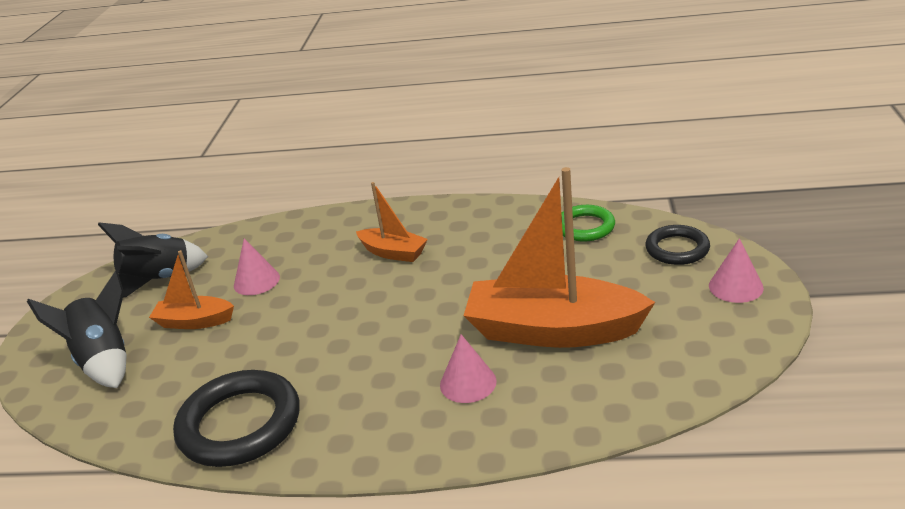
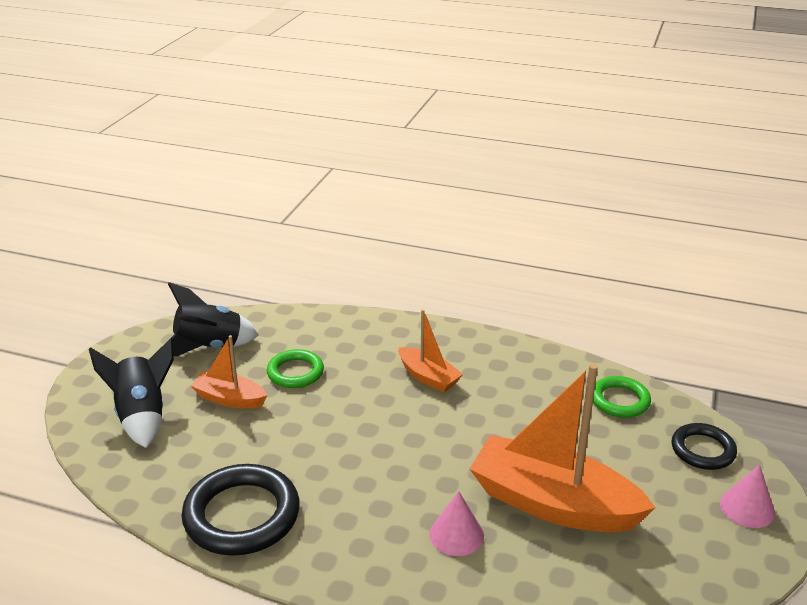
camera: 10 degrees right, 0 degrees up
pink cone [234,239,280,295] -> green ring [267,349,324,388]

